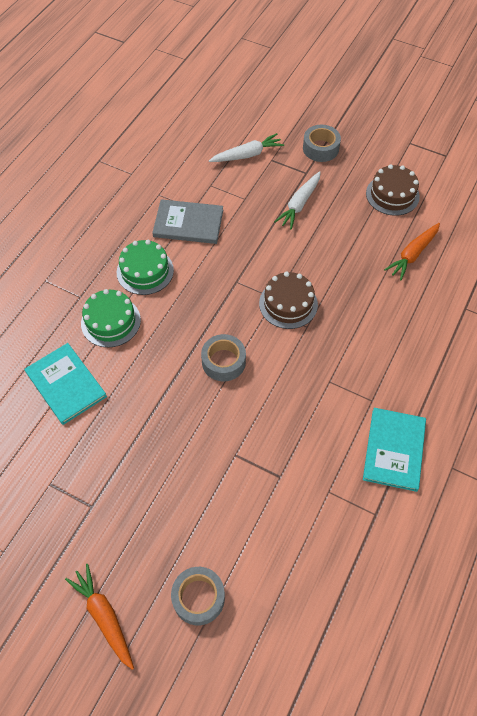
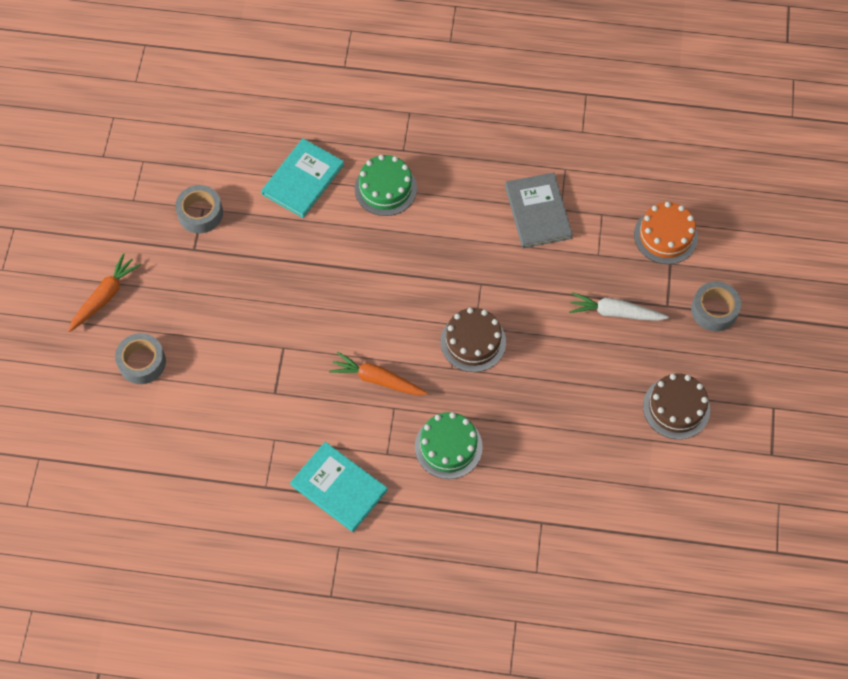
camera: 70 degrees right, 5 degrees up
green cake [117,240,174,295] -> green cake moved to [415,412,483,479]
grey tape [201,334,246,381] -> grey tape moved to [175,185,223,233]
white carrot [209,133,284,162] -> orange cake [634,202,698,264]
turquoise book [363,408,426,492] -> turquoise book turned 45 degrees clockwise [290,442,388,532]
orange carrot [384,223,440,281] -> orange carrot moved to [329,352,428,395]

